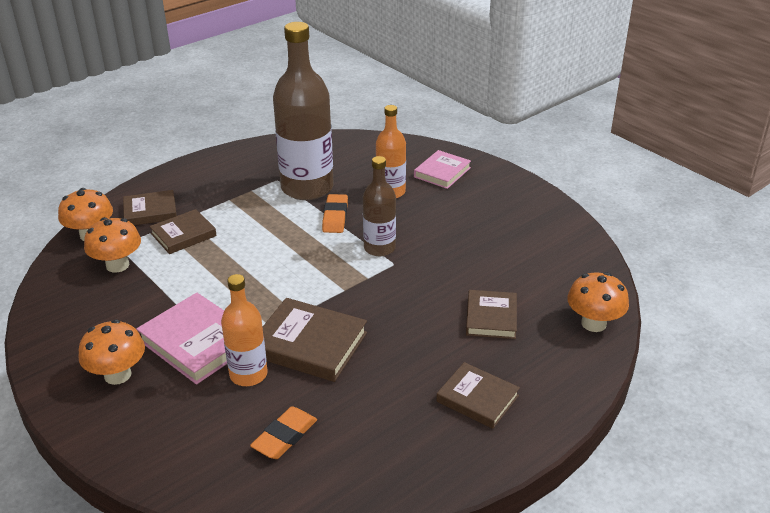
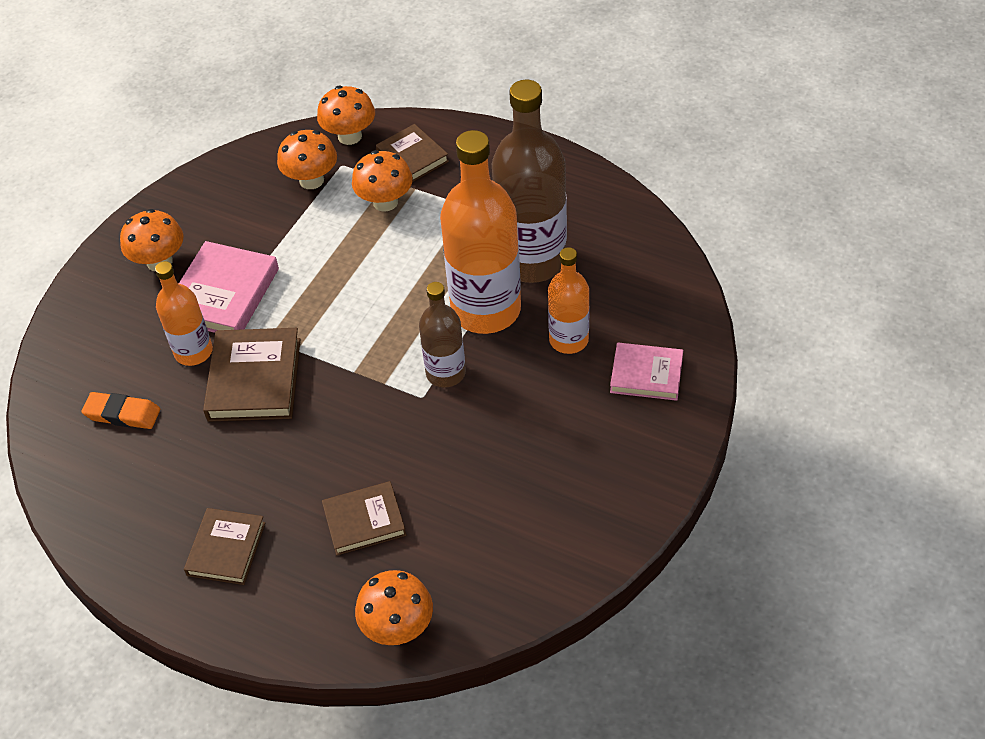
camera: 70 degrees right, 15 degrees up
brown book [149,209,217,254] -> orange mushroom [352,150,413,212]
orange eraser [322,194,348,233] -> orange bottle [440,130,521,334]

